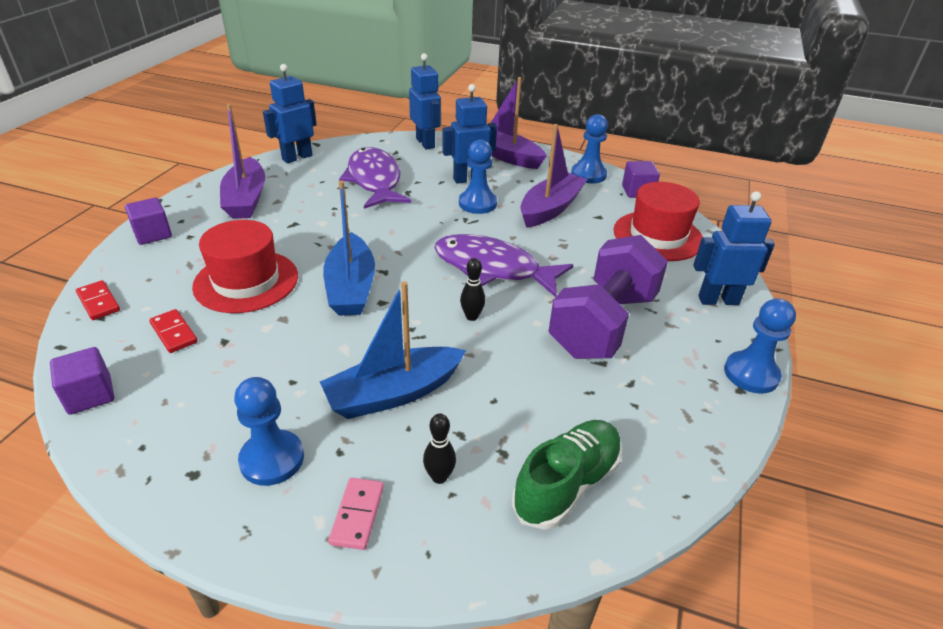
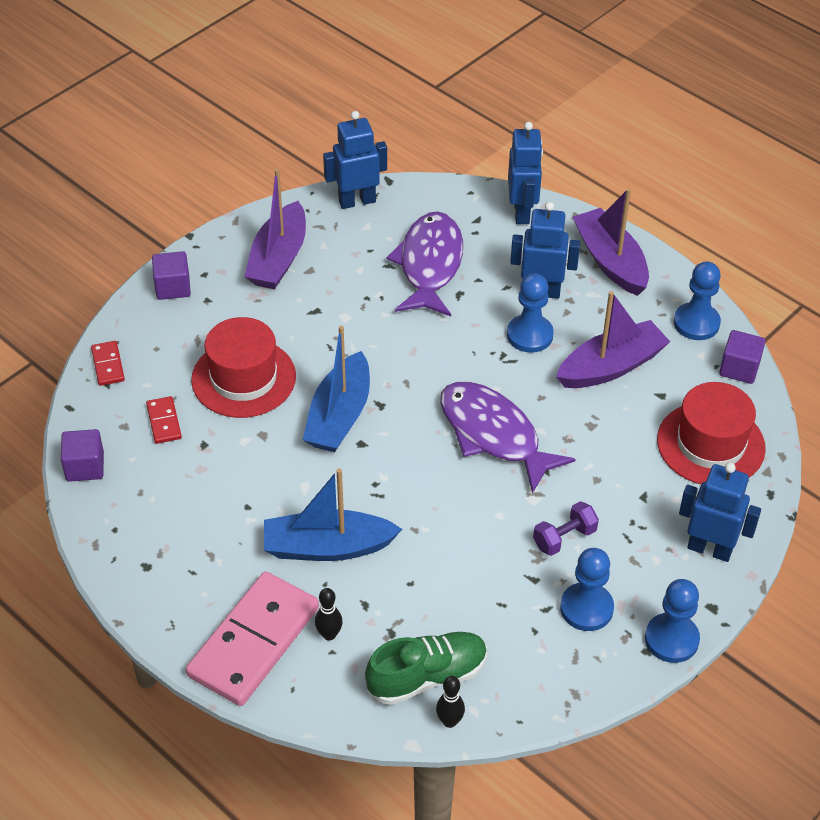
camera: 25 degrees right, 10 degrees up
blue pawn [234,377,304,486] -> blue pawn moved to [560,548,614,631]
pink domino [328,478,384,550] -> pink domino [186,572,319,706], size x2.31
black bowling pin [460,258,485,321] -> black bowling pin moved to [436,676,465,728]
purple dumbbell [549,235,668,359] -> purple dumbbell [533,501,599,556], size x0.43

